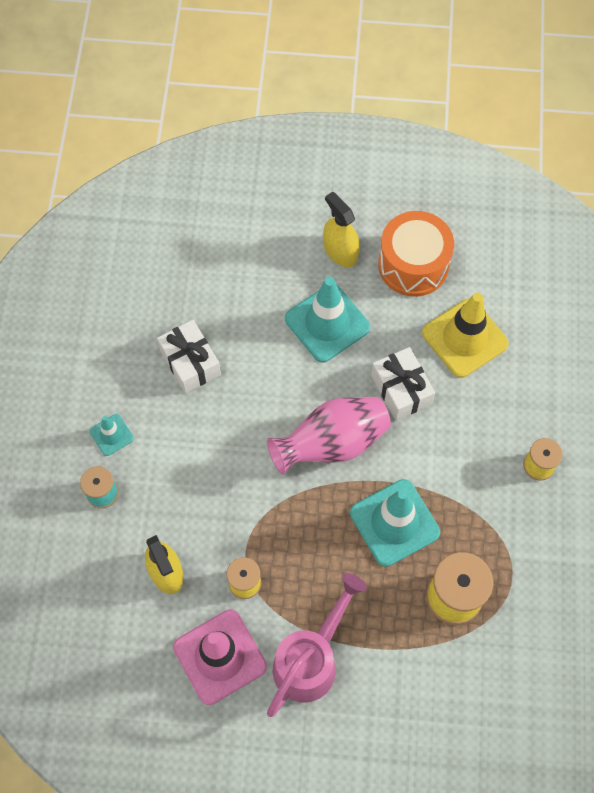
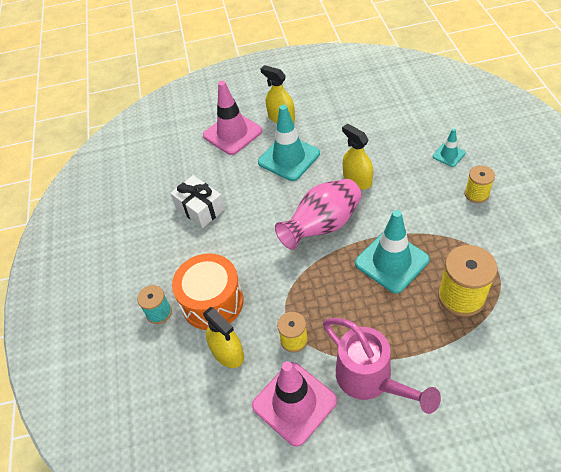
camera: 10 degrees left, 15 degrees down
turquoise traffic cone [90,414,134,456] -> turquoise traffic cone moved to [433,129,465,167]
pink watering can [267,573,367,717] -> pink watering can turned 120 degrees clockwise [323,318,441,414]
white gift [371,347,435,421] -> yellow spray bottle [342,123,373,189]
orange drum [378,211,454,297] -> orange drum moved to [172,253,244,330]
yellow traffic cone [422,293,509,378] -> none
none -> pink traffic cone [203,81,262,155]

